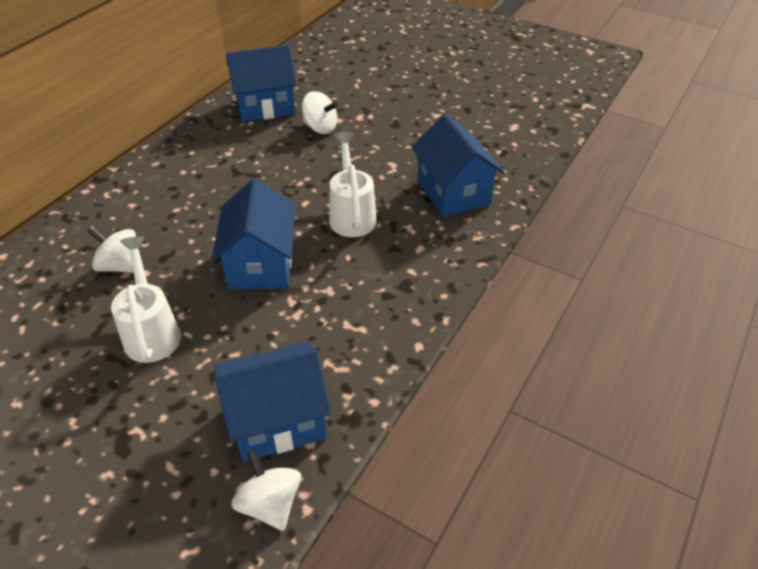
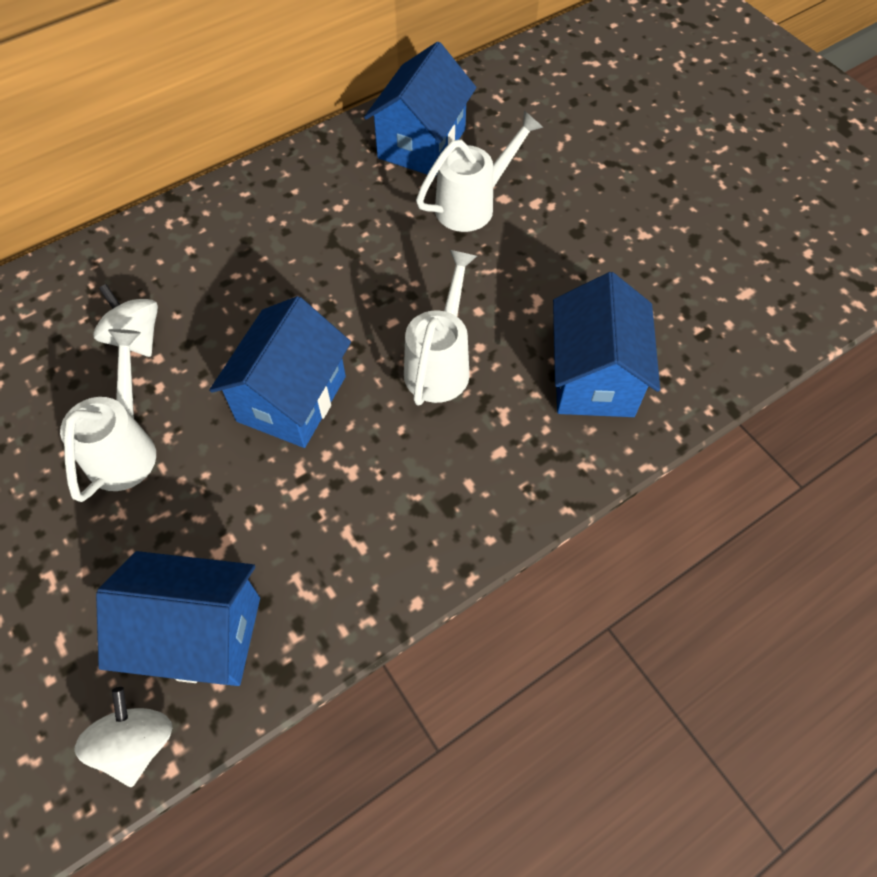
camera: 25 degrees right, 15 degrees up
blue house [226,45,297,122] -> blue house turned 75 degrees counterclockwise [364,42,476,177]
white spinning top [302,91,338,134] -> white watering can [416,110,544,232]

